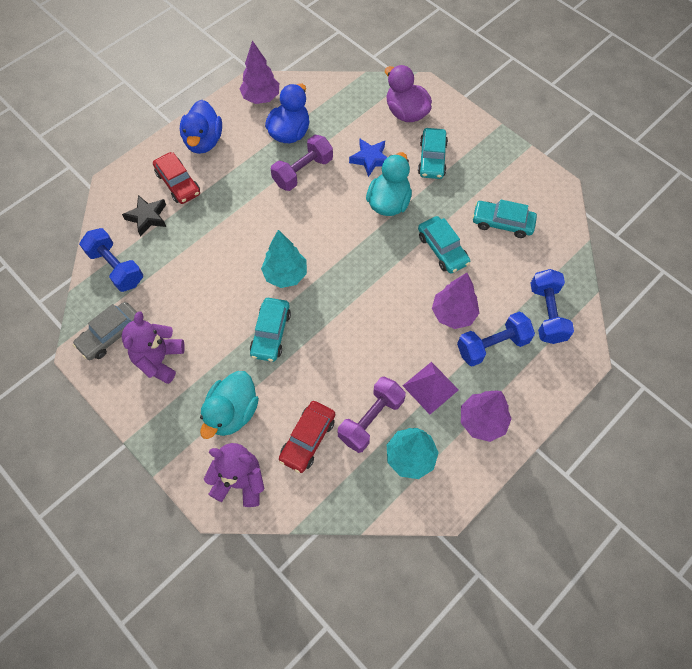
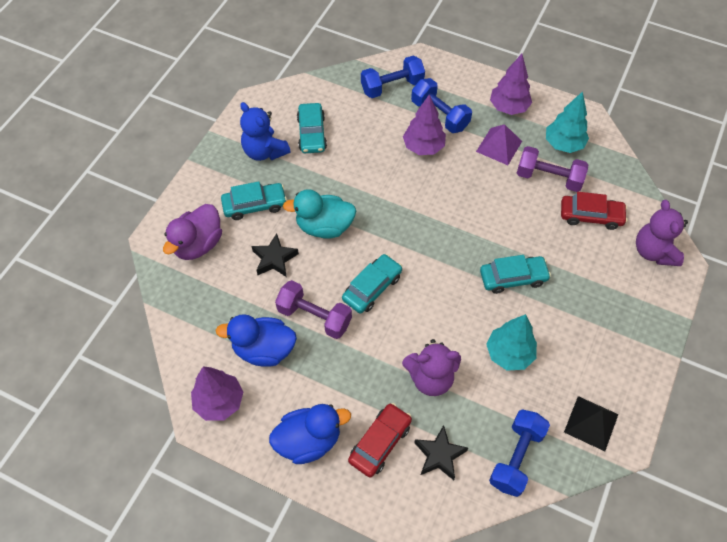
camera: 110 degrees left, 5 degrees down
grey car [73,302,137,360] -> black pyramid [564,396,618,451]
purple teddy bear [122,311,185,384] -> purple teddy bear moved to [402,339,461,396]
turquoise duck [200,371,259,439] -> none
turquoise tree [261,230,307,288] -> turquoise tree moved to [486,314,537,370]
blue star [349,139,387,177] -> black star [251,233,299,277]
turquoise car [418,216,470,273] -> turquoise car moved to [342,254,402,313]
none -> blue teddy bear [240,102,291,161]

